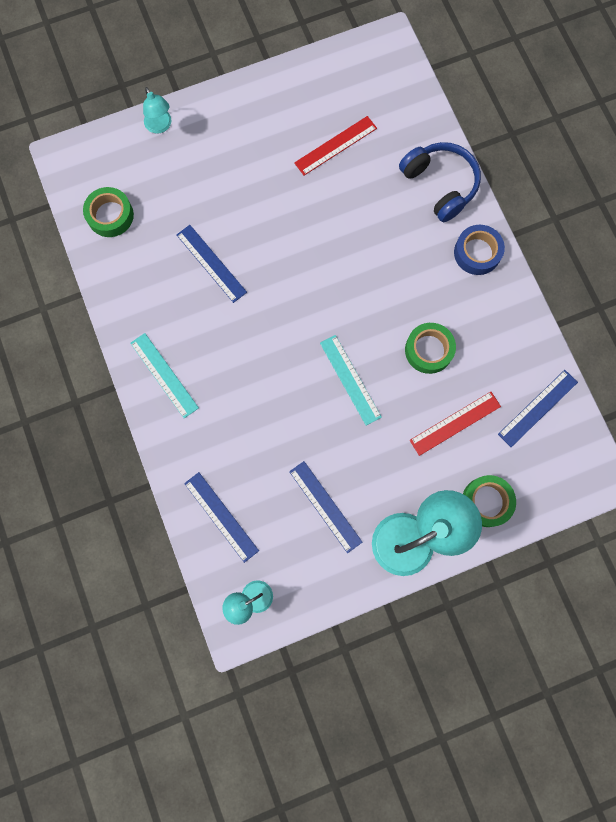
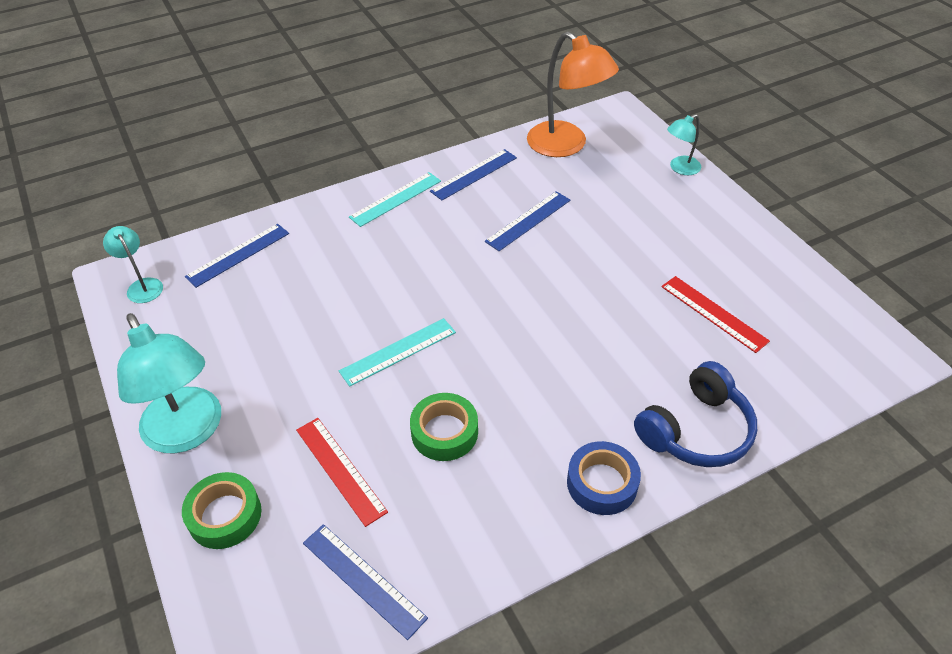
camera: 85 degrees right, 30 degrees down
green tape [83,187,134,237] -> orange lamp [527,31,619,157]
blue ruler [289,461,362,553] -> blue ruler moved to [430,149,517,200]

